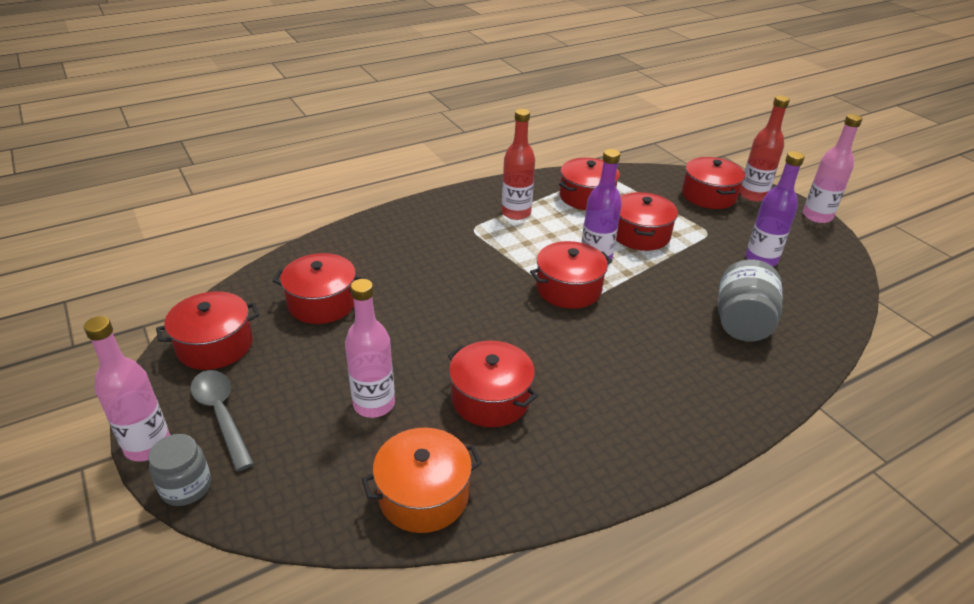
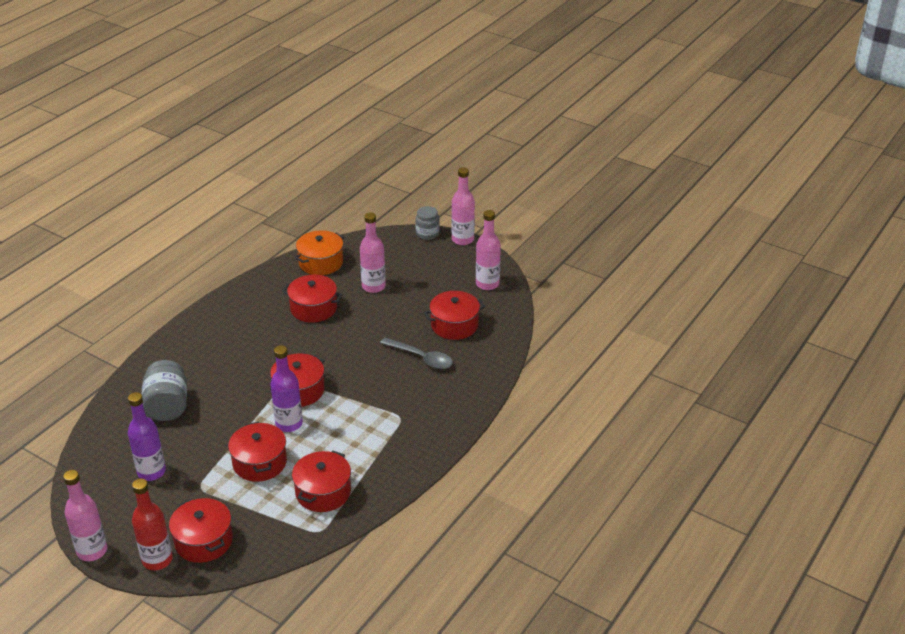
camera: 155 degrees right, 0 degrees up
red pot [156,291,259,370] -> pink bottle [476,210,501,290]
grey spoon [190,370,254,472] -> grey spoon moved to [380,338,453,369]
red bottle [502,109,535,220] -> none

